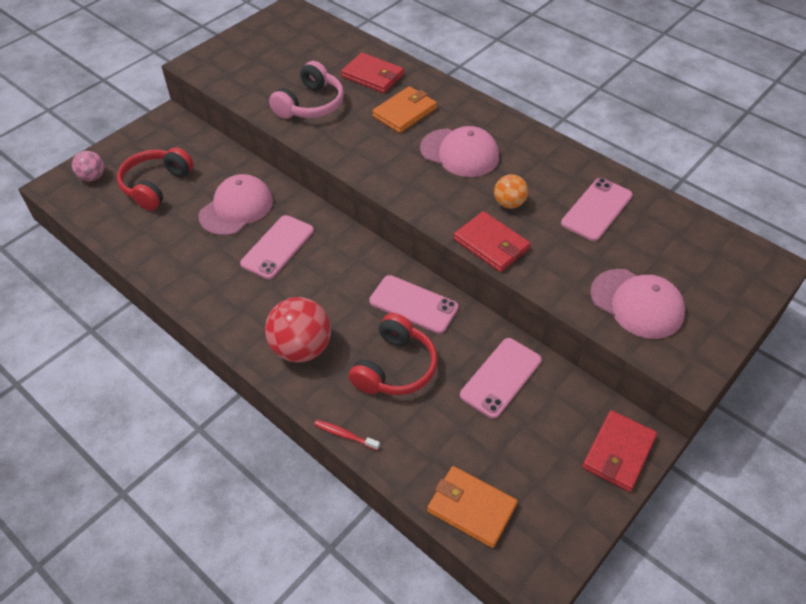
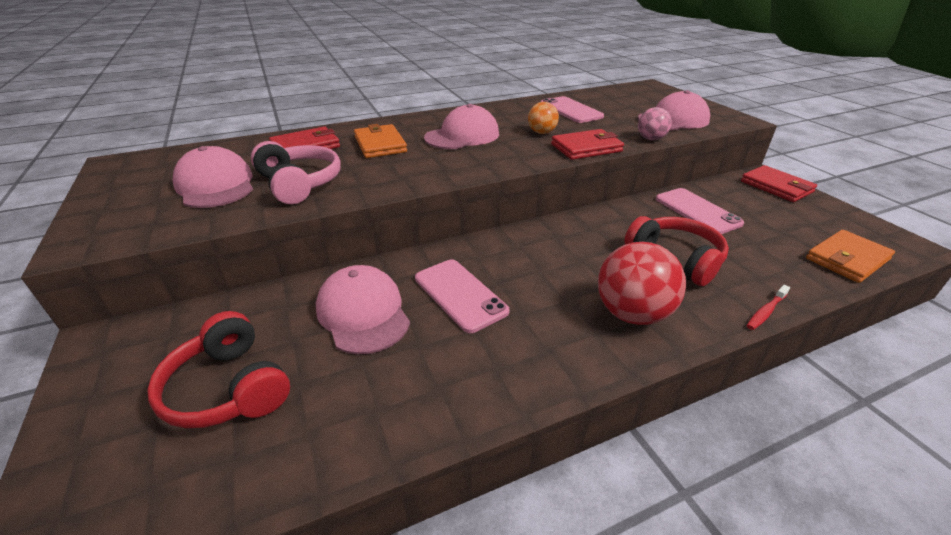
camera: 65 degrees left, 15 degrees down
pink ball [72,151,104,181] -> pink ball moved to [638,107,672,140]
pink phone [369,275,459,334] -> none
none -> pink cap [172,146,253,208]

